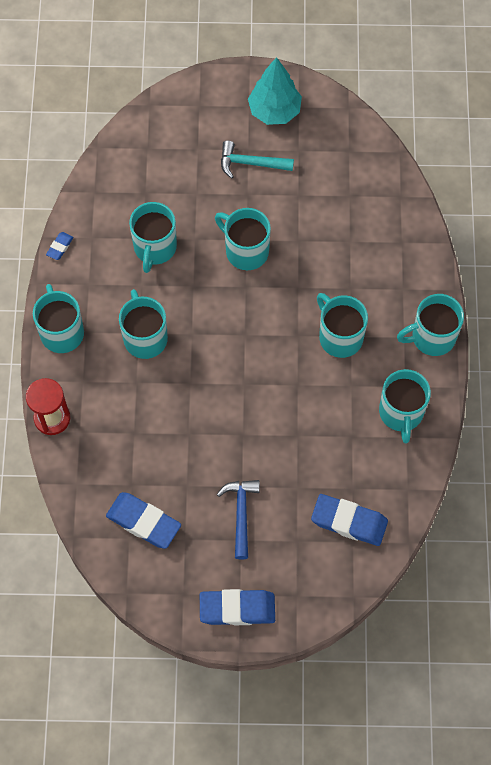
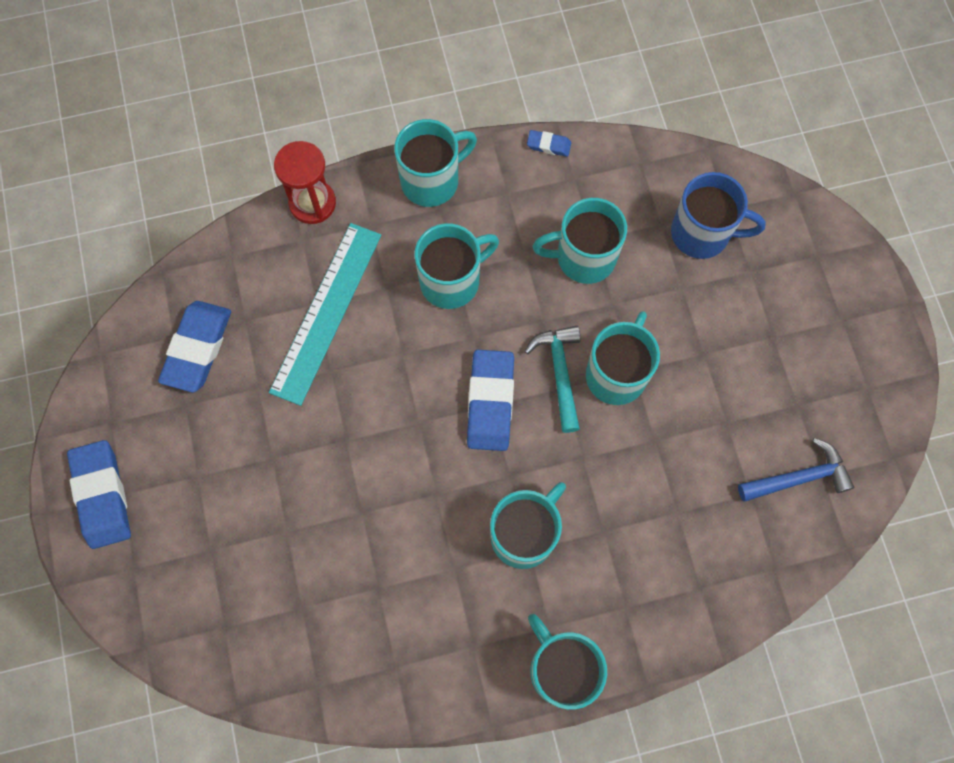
camera: 75 degrees right, 5 degrees up
blue hammer [217,480,260,559] -> blue hammer moved to [738,438,854,502]
turquoise hammer [221,141,294,178] -> turquoise hammer moved to [524,326,580,433]
turquoise tree [248,57,302,125] -> none
blue eraser [311,494,388,546] -> blue eraser moved to [467,350,514,451]
turquoise mug [379,369,431,443] -> none
none -> turquoise ruler [269,223,381,406]
none -> blue mug [671,172,766,259]

